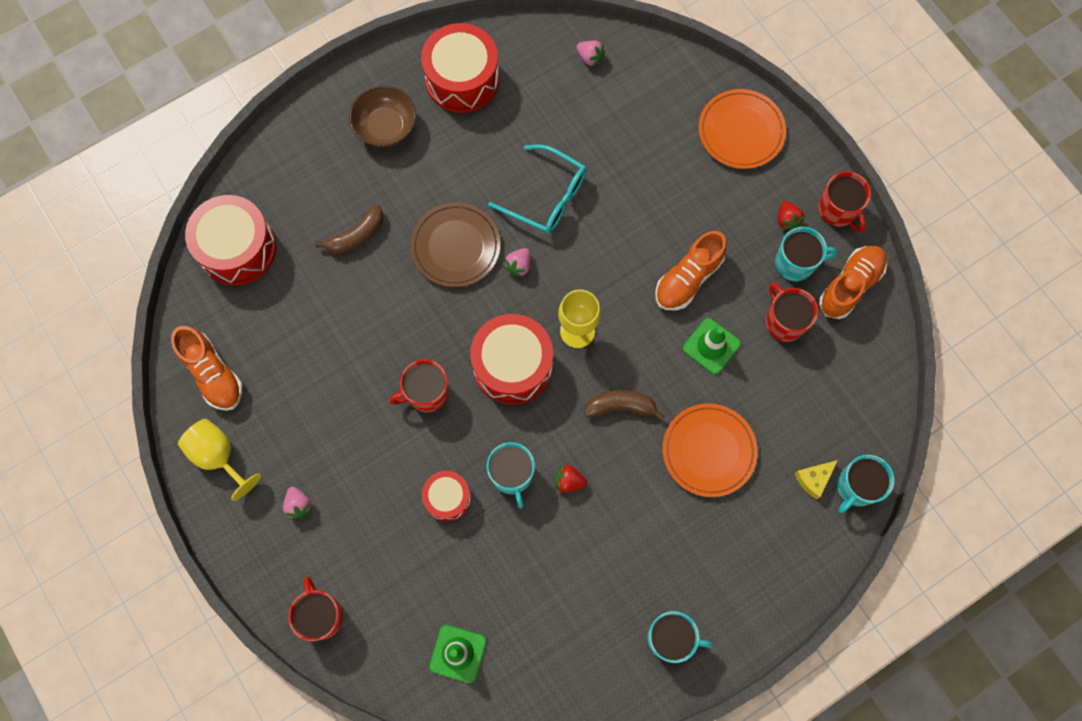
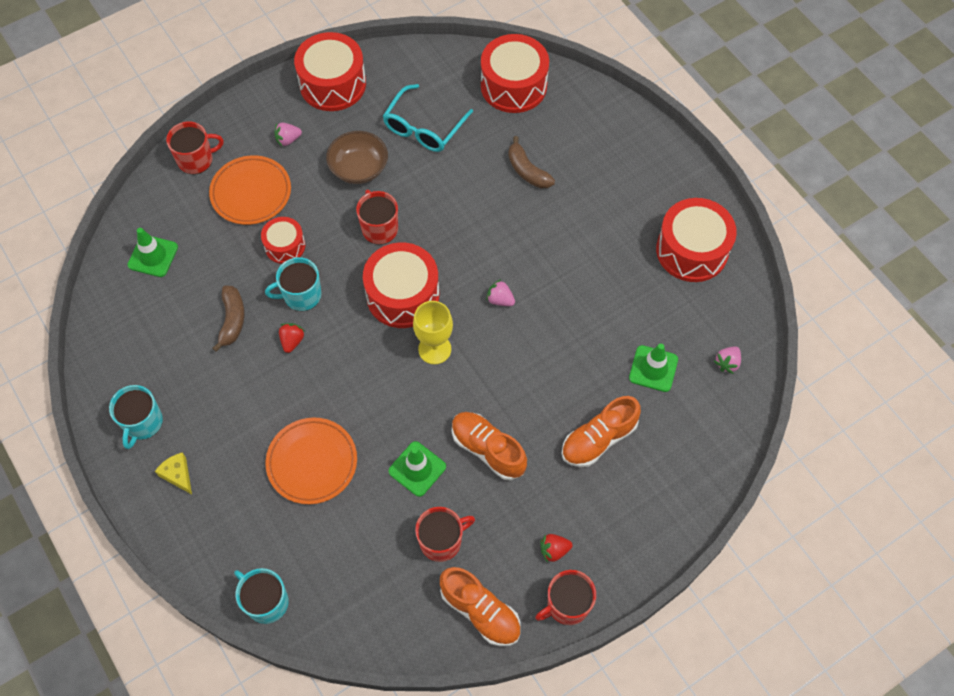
camera: 90 degrees right, 10 degrees down
orange shoe [171,326,243,411] -> orange shoe moved to [562,396,641,467]
yellow goblet [178,419,261,501] -> red drum [294,32,366,111]
brown bowl [349,86,416,147] -> brown bowl moved to [326,131,388,184]
brown plate [410,203,500,287] -> none
turquoise glasses [488,144,586,234] -> turquoise glasses moved to [383,84,473,152]
brown banana [584,390,664,421] -> brown banana moved to [212,285,244,352]
orange plate [698,89,786,169] -> orange plate moved to [209,155,291,225]
turquoise mug [775,227,837,282] -> none
yellow cheese [794,460,838,499] -> yellow cheese moved to [155,452,192,494]
none -> green traffic cone [629,344,678,392]

